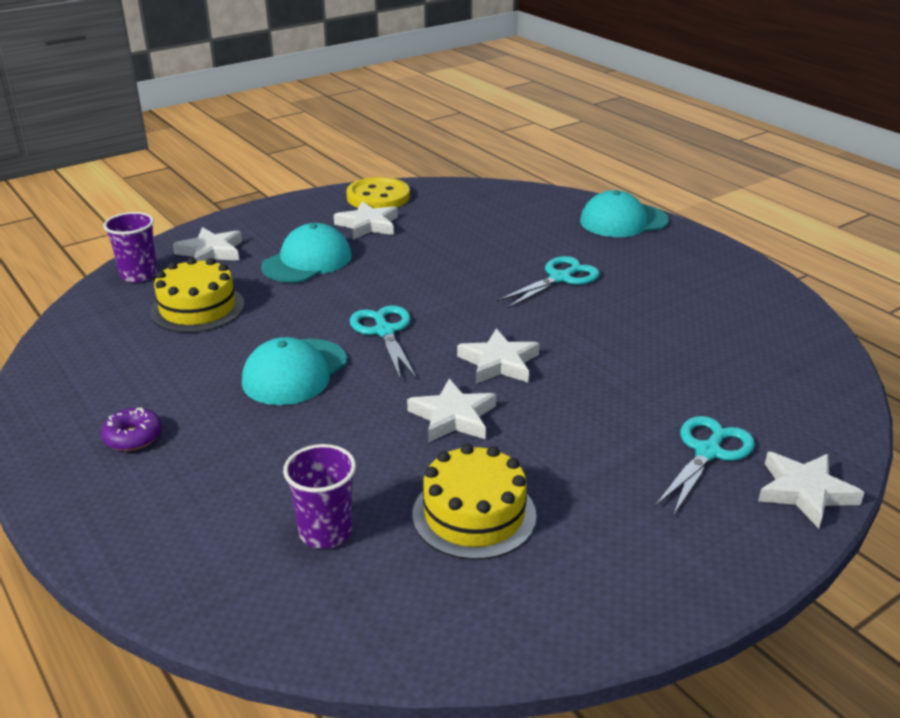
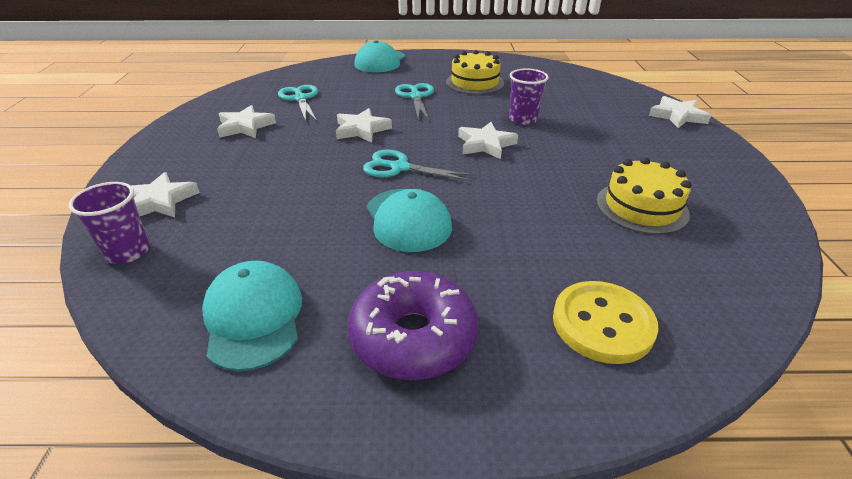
camera: 55 degrees left, 5 degrees up
purple donut [101,408,162,451] -> purple donut [348,271,478,380], size x2.05
yellow cake [150,257,244,333] -> yellow cake moved to [446,50,504,94]
turquoise cap [261,223,352,283] -> turquoise cap moved to [202,261,302,371]
purple cup [283,444,356,548] -> purple cup moved to [509,68,549,125]
yellow button [346,177,410,208] -> yellow button moved to [553,281,659,364]
white star [407,379,496,443] -> white star moved to [336,108,392,143]
turquoise scissors [655,416,755,516] -> turquoise scissors moved to [278,85,318,121]

